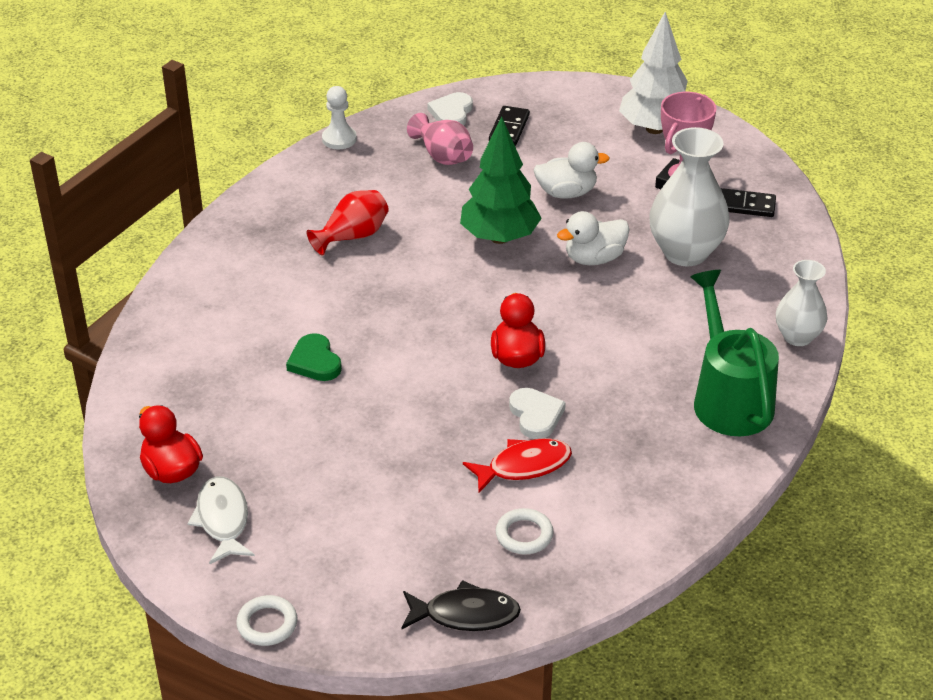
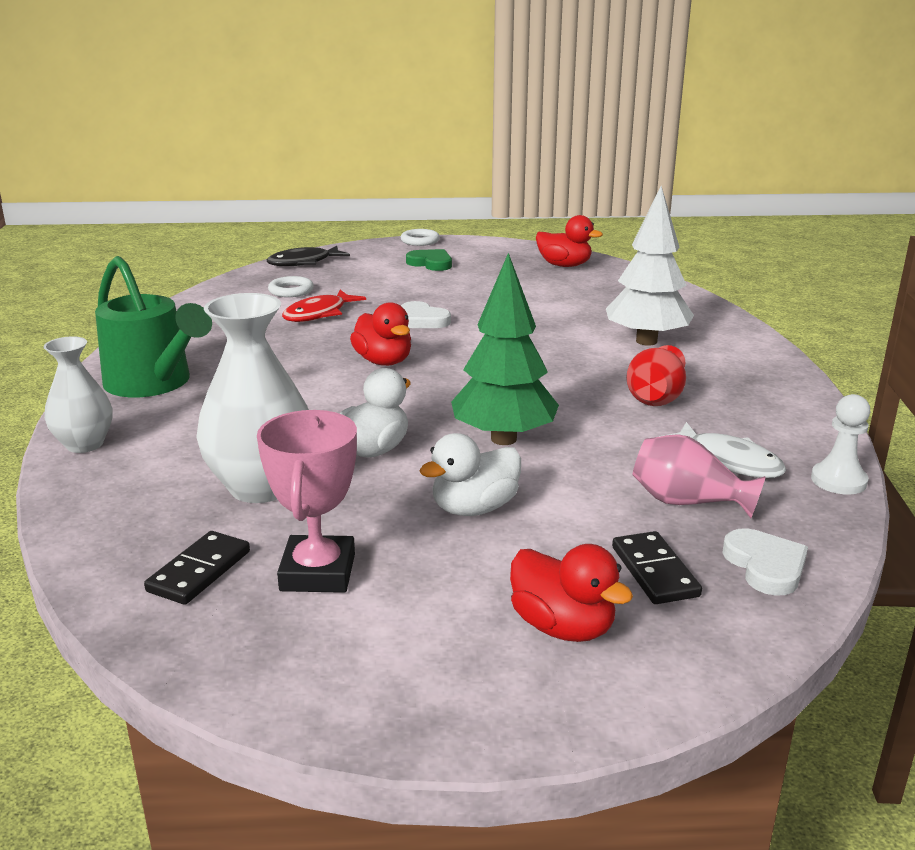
camera: 150 degrees right, 15 degrees down
white fish [188,476,255,564] -> white fish moved to [659,422,786,478]
green heart [286,333,342,381] -> green heart moved to [406,249,452,271]
white heart [509,388,566,439] -> white heart moved to [401,301,451,328]
white tree [619,12,688,134] -> white tree moved to [606,186,694,346]
black domino [721,188,776,217] -> black domino turned 45 degrees counterclockwise [144,531,250,605]
none -> red duck [510,544,633,642]

